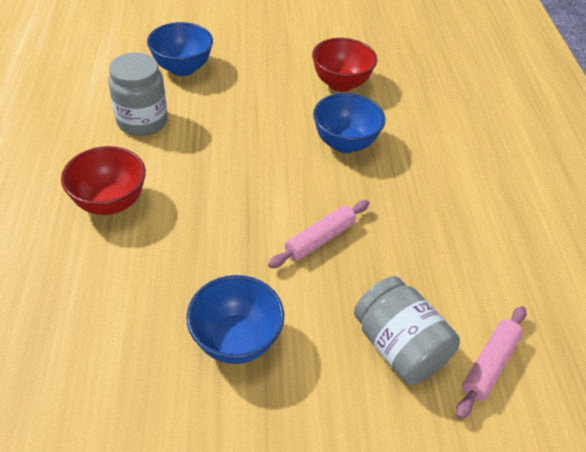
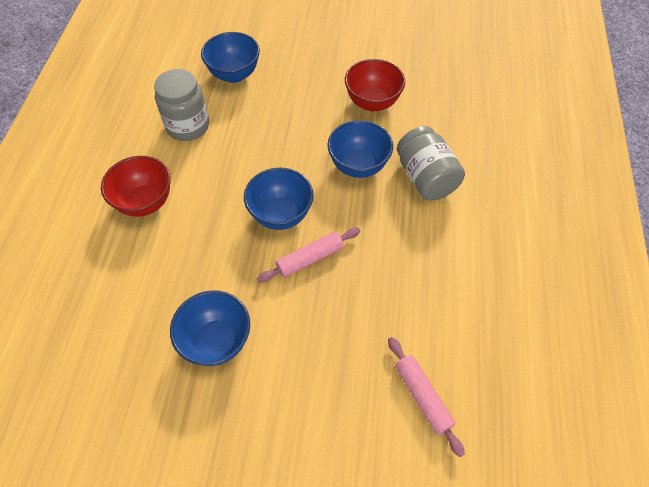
camera: 15 degrees right, 10 degrees up
grey jar [354,276,460,385] -> grey jar moved to [397,126,465,200]
pink rolling pin [456,306,527,419] -> pink rolling pin turned 75 degrees counterclockwise [388,337,465,457]
none -> blue bowl [244,168,314,230]

